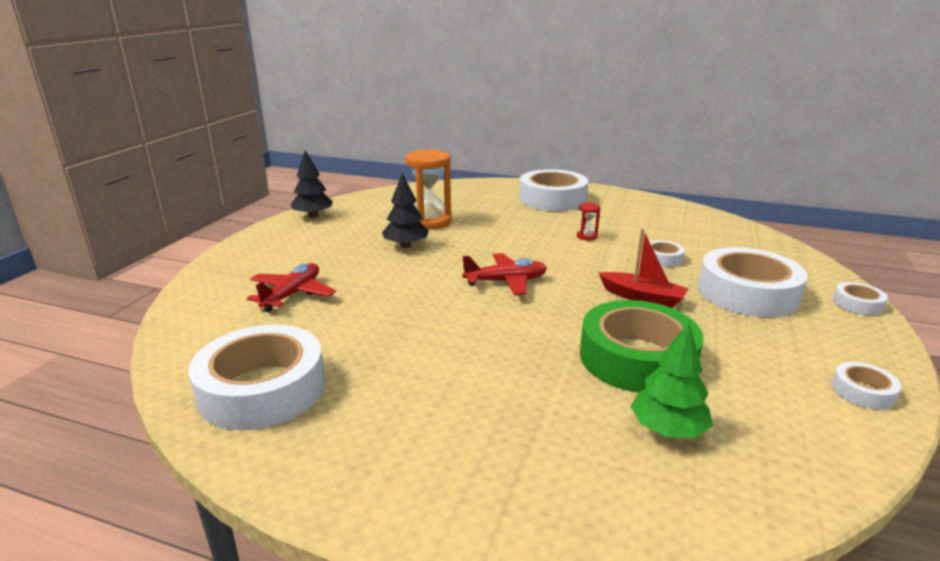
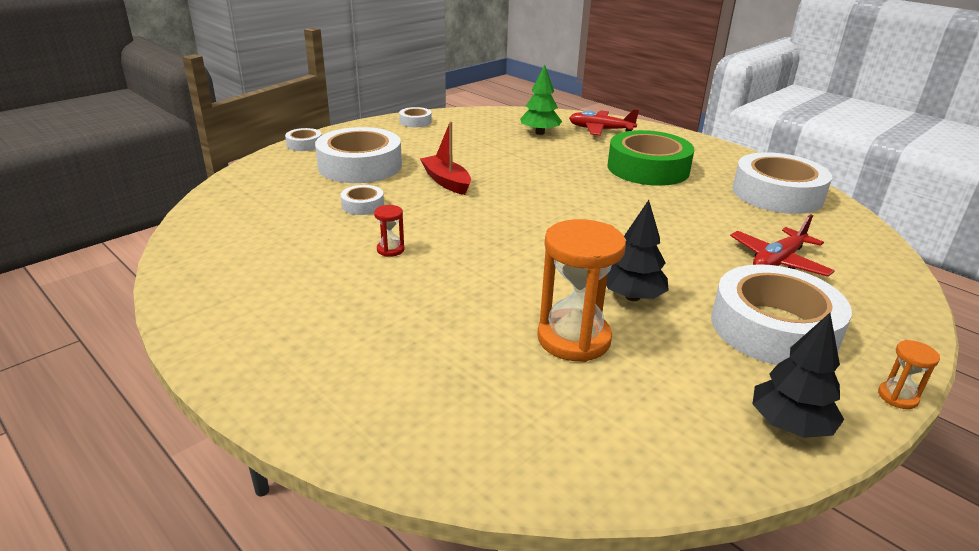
camera: 155 degrees left, 5 degrees up
red plane [462,253,547,295] -> red plane moved to [569,109,639,136]
white tape [519,169,588,211] -> white tape moved to [711,264,852,365]
green tape [580,300,703,393] -> green tape moved to [607,130,694,186]
none -> orange hourglass [878,340,940,409]

